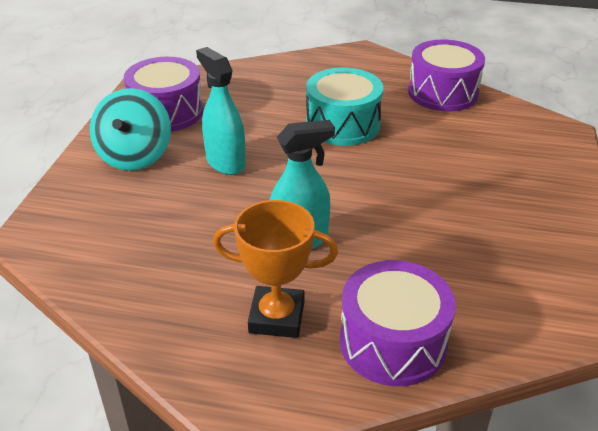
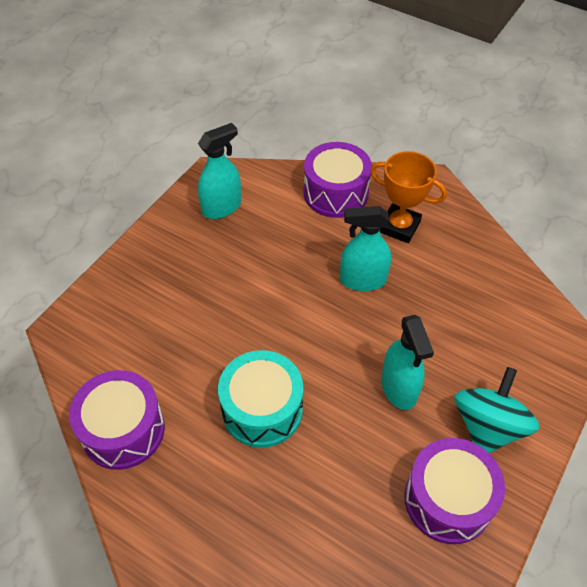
camera: 160 degrees left, 15 degrees up
none -> turquoise spray bottle [198,123,241,219]

